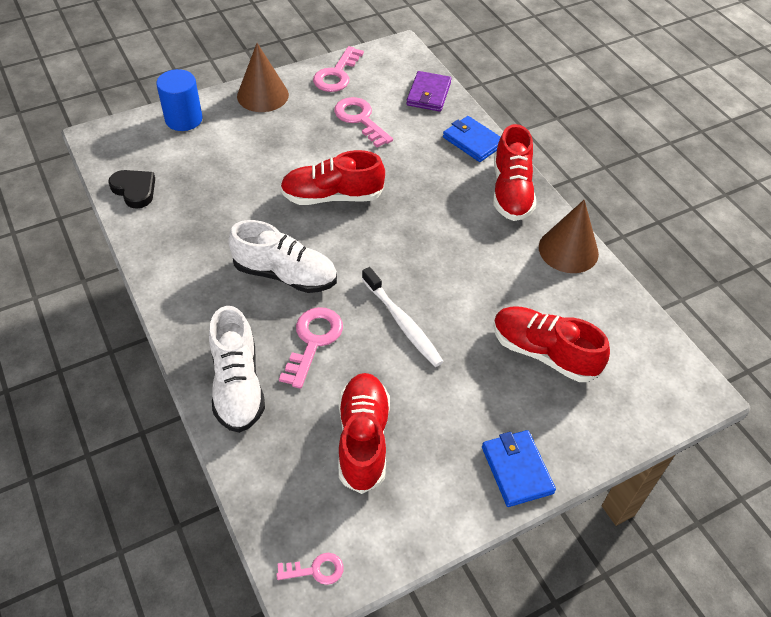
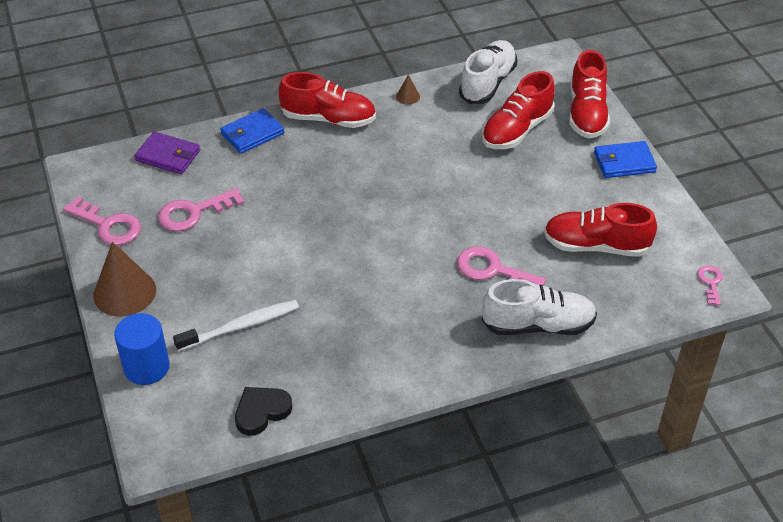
camera: 80 degrees left, 5 degrees down
white shoe [228,220,337,293] -> white shoe moved to [459,40,517,104]
red shoe [280,150,385,205] -> red shoe moved to [569,50,610,139]
white toothbrush [362,267,444,367] -> white toothbrush moved to [173,300,299,352]
brown cone [539,200,599,273] -> brown cone [396,75,420,105], size x0.45

